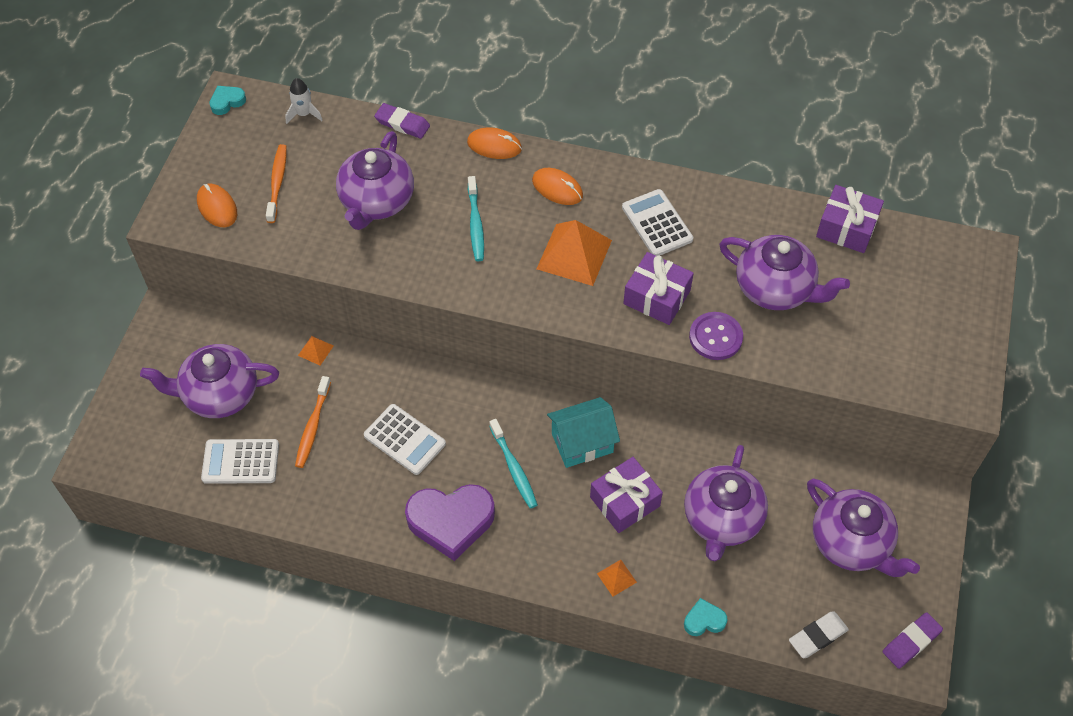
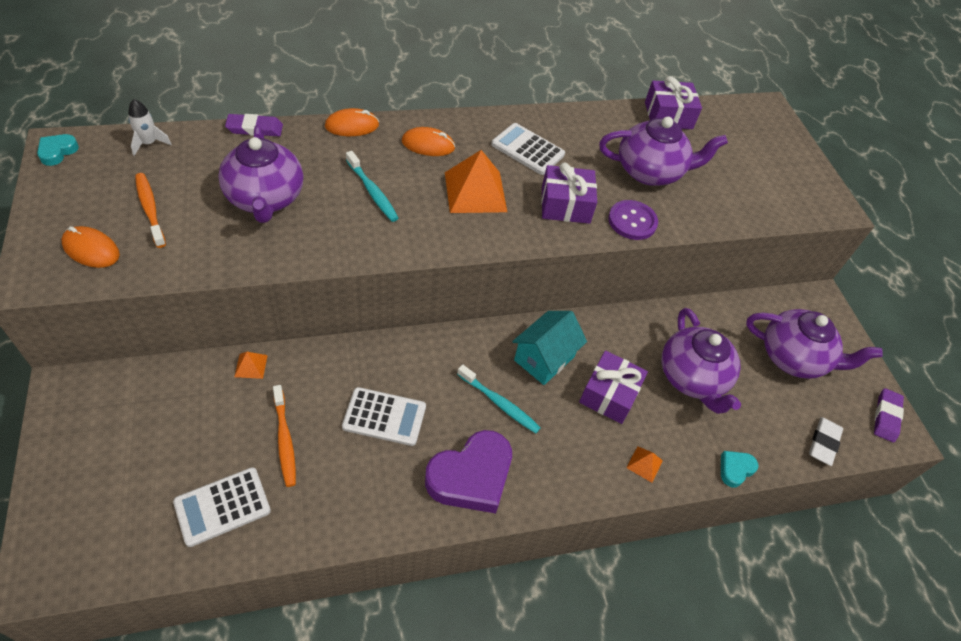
camera: 35 degrees left, 5 degrees down
purple teapot [140,344,279,418] -> none

